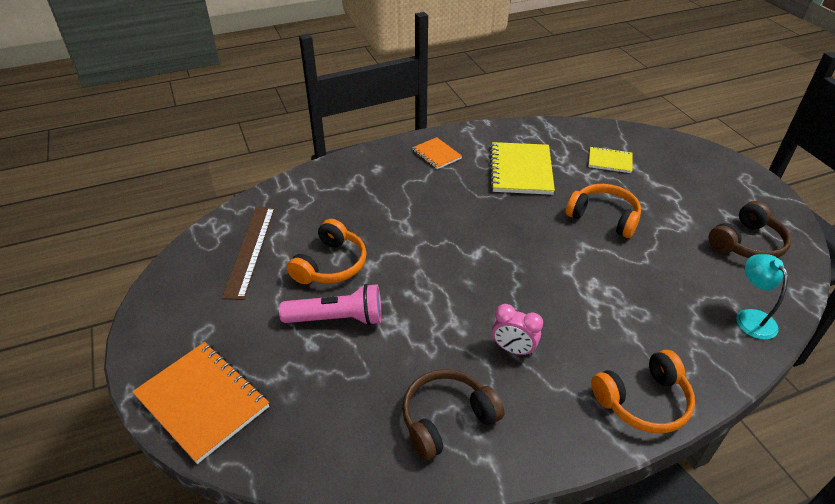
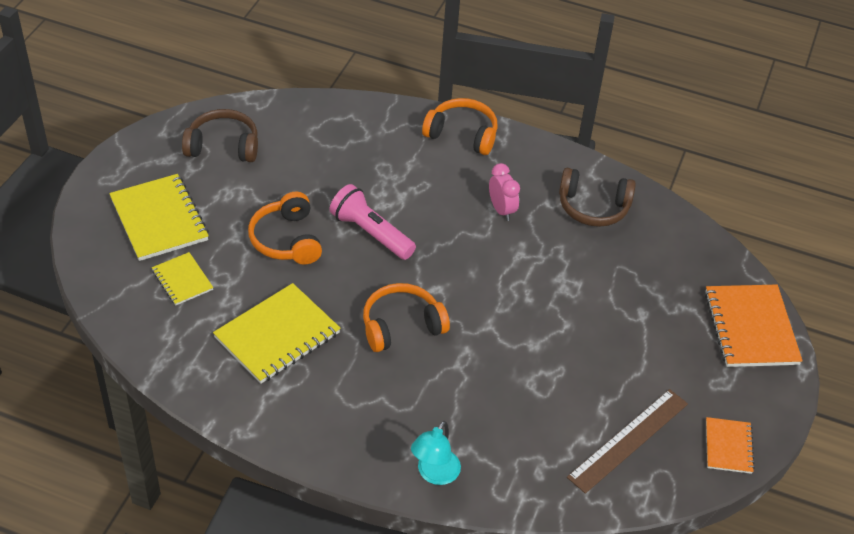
camera: 140 degrees left, 5 degrees up
pink flashlight [279,284,382,326] -> pink flashlight moved to [330,184,416,260]
orange headphones [287,219,367,284] -> orange headphones moved to [363,283,450,352]
orange notebook [412,137,462,169] -> orange notebook moved to [706,417,755,474]
turquoise lamp [736,254,788,340] -> turquoise lamp moved to [411,421,461,485]
none -> yellow notebook [109,174,209,261]

